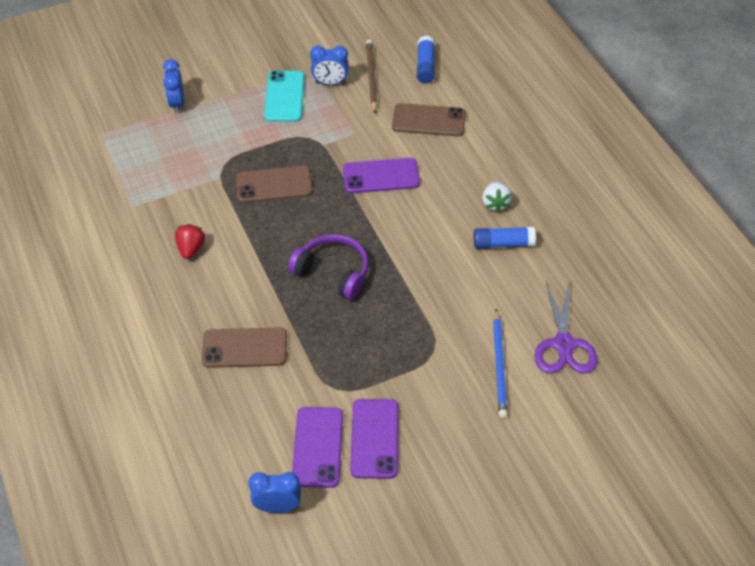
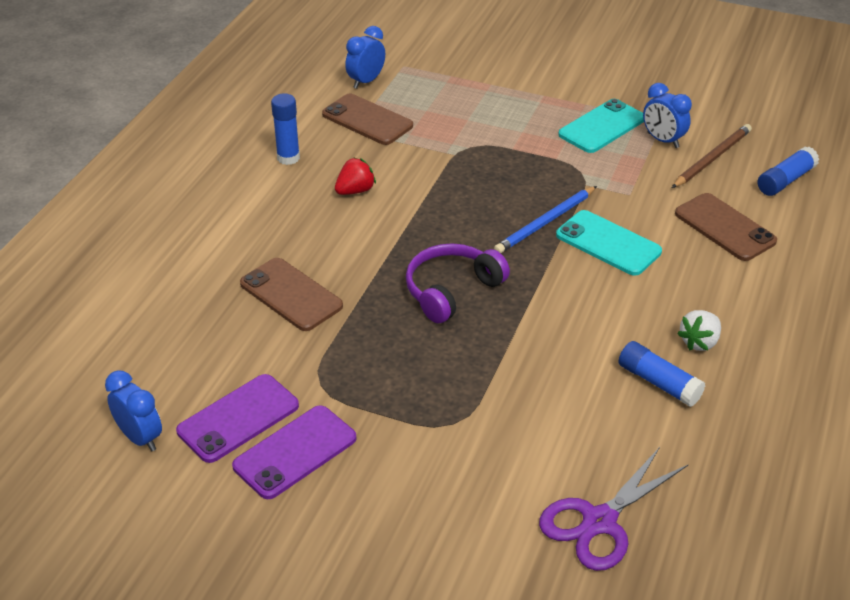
camera: 45 degrees right, 10 degrees down
blue clock [163,59,184,114] -> blue clock moved to [345,26,385,89]
brown phone [236,166,313,203] -> brown phone moved to [322,94,413,145]
purple headphones [288,234,369,300] -> purple headphones turned 120 degrees counterclockwise [406,243,510,323]
purple phone [343,158,420,193] -> turquoise phone [556,210,662,276]
blue pencil [493,309,507,418] -> blue pencil moved to [494,186,597,253]
none -> blue glue stick [271,94,300,165]

